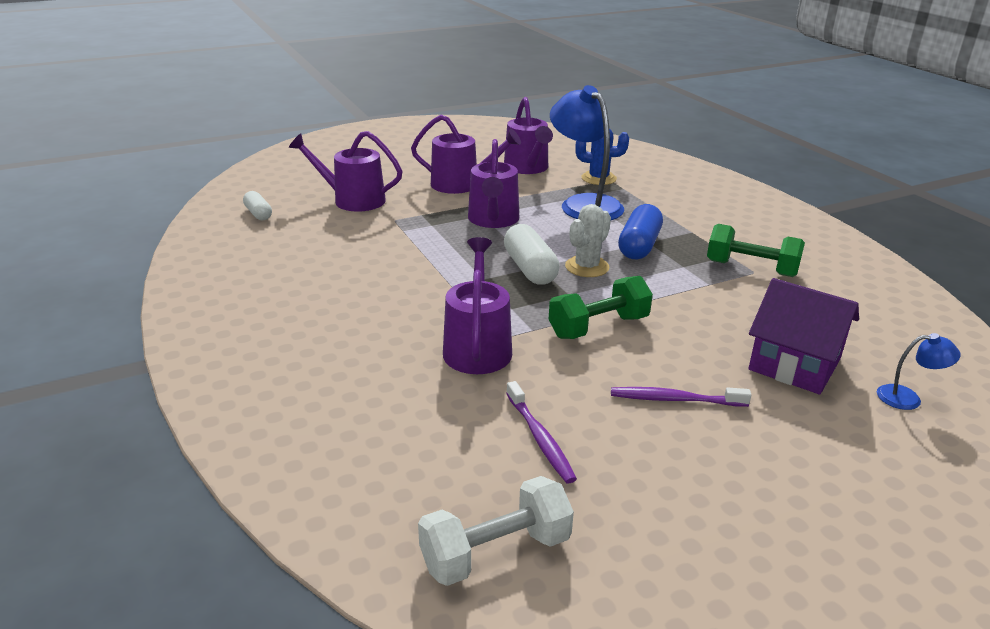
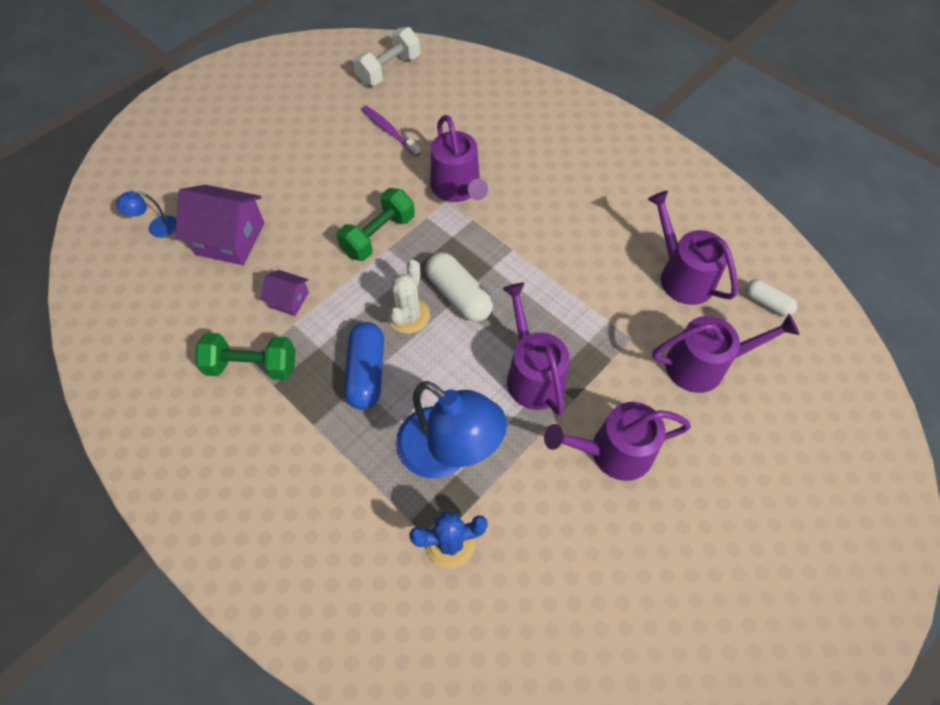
camera: 160 degrees right, 30 degrees up
purple watering can [504,97,553,174] -> purple watering can moved to [647,191,738,305]
purple toothbrush [611,387,751,407] -> none
none -> purple house [261,270,309,316]

